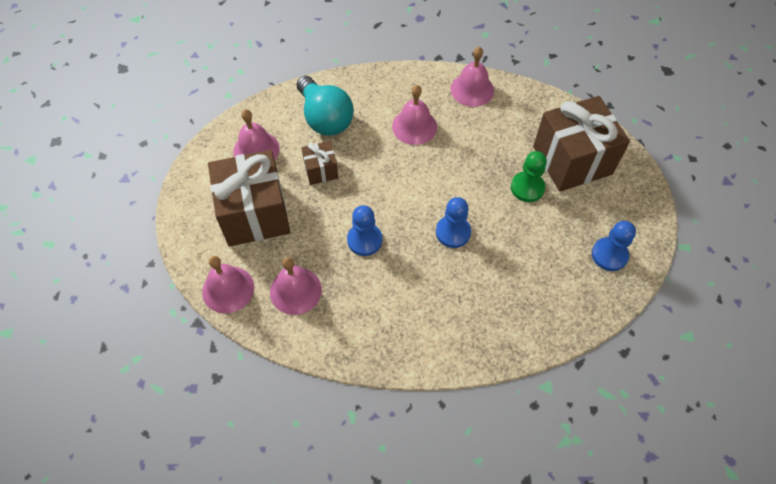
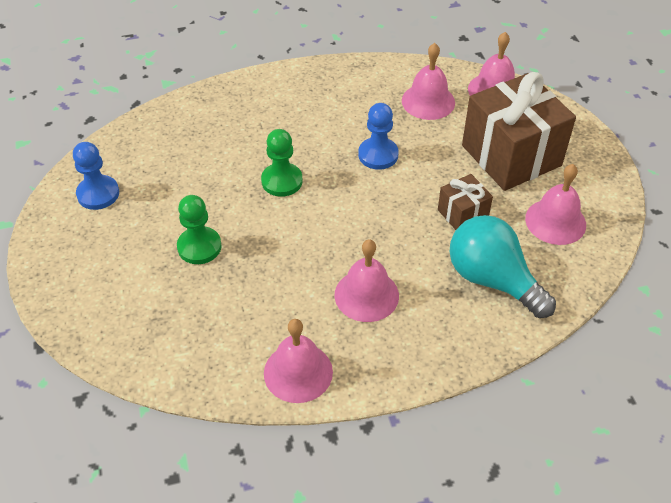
camera: 165 degrees right, 10 degrees down
blue pawn [436,197,471,248] -> green pawn [261,129,303,197]
brown gift [533,96,630,191] -> none

